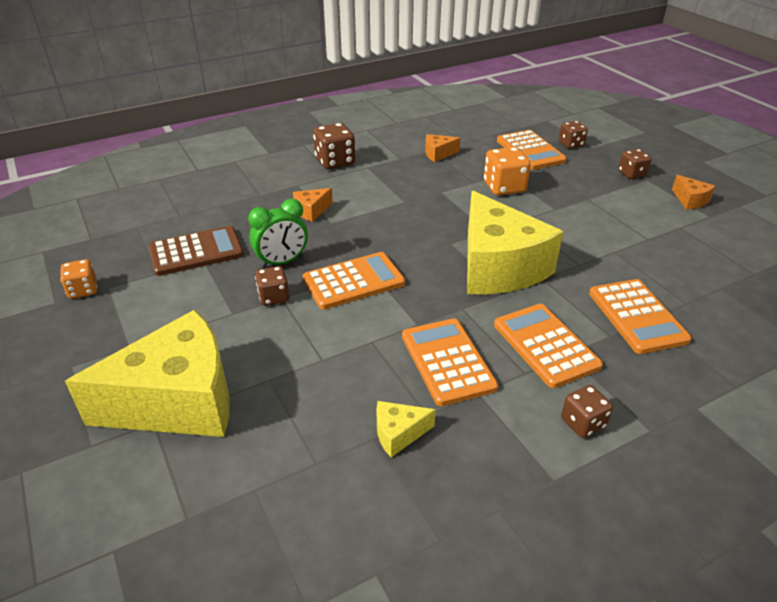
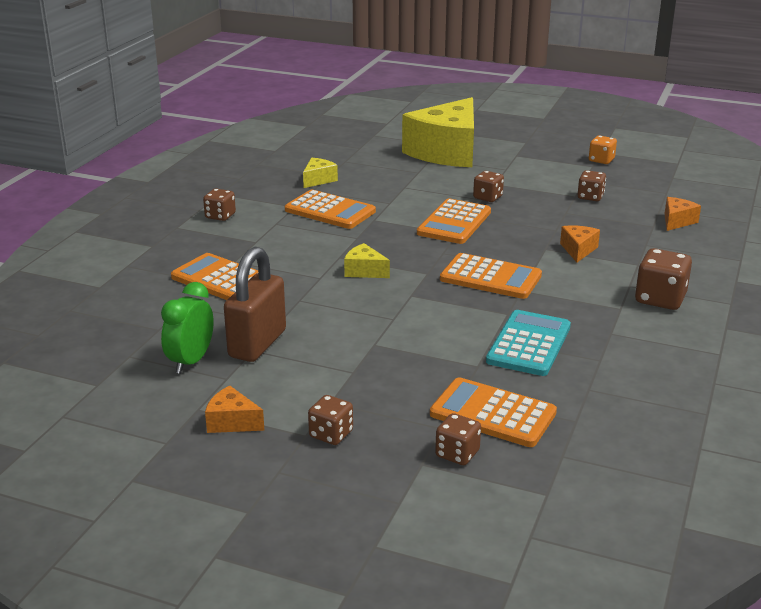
camera: 140 degrees right, 10 degrees down
brown calculator [149,226,244,276] -> brown dice [577,170,606,201]
green clock [248,199,308,268] -> green clock moved to [161,282,214,374]
orange cheese [425,134,460,162] -> orange cheese moved to [665,197,701,231]
yellow cheese [467,191,563,294] -> yellow cheese [344,243,390,278], size x0.40
orange dice [484,147,531,196] -> none
orange calculator [494,304,603,388] -> orange calculator moved to [440,253,542,299]
none -> brown padlock [224,247,286,362]
none -> turquoise calculator [486,310,571,376]

